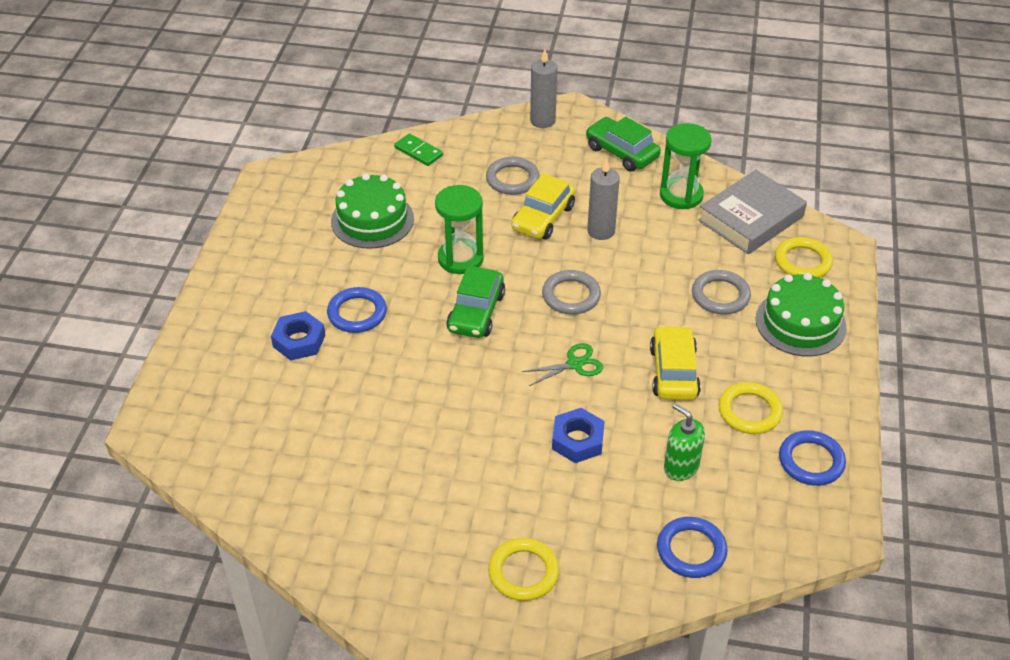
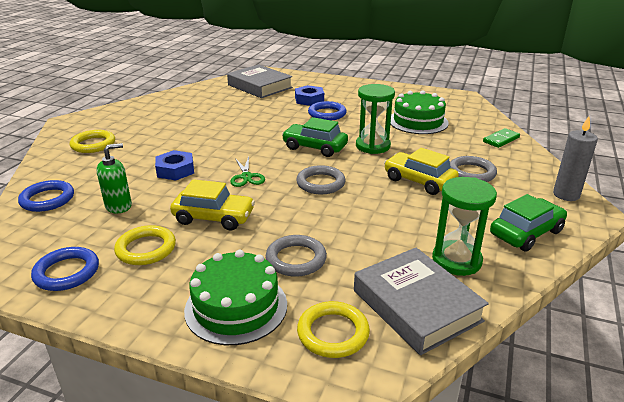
camera: 100 degrees right, 15 degrees down
grey candle [587,158,620,240] -> none
none -> grey book [227,64,293,98]

